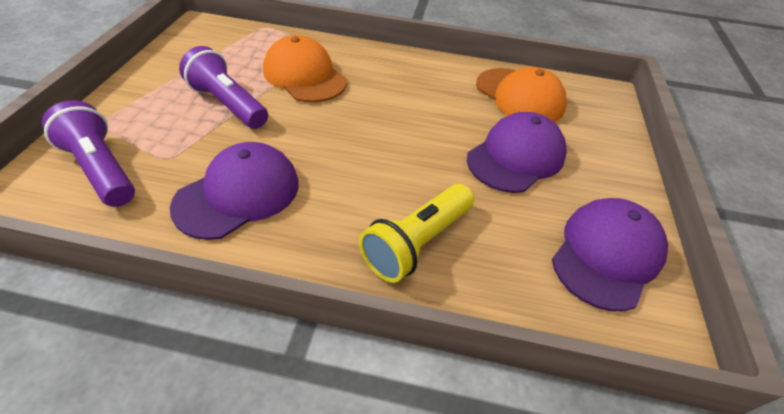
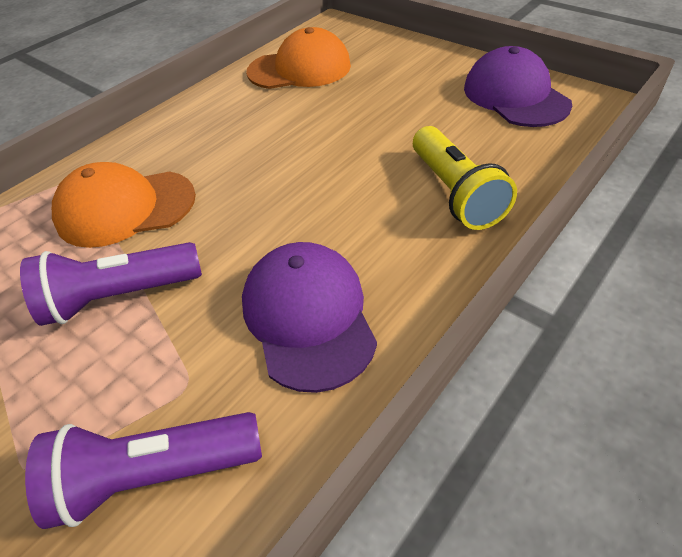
camera: 55 degrees left, 0 degrees up
purple cap [467,112,567,193] -> none

